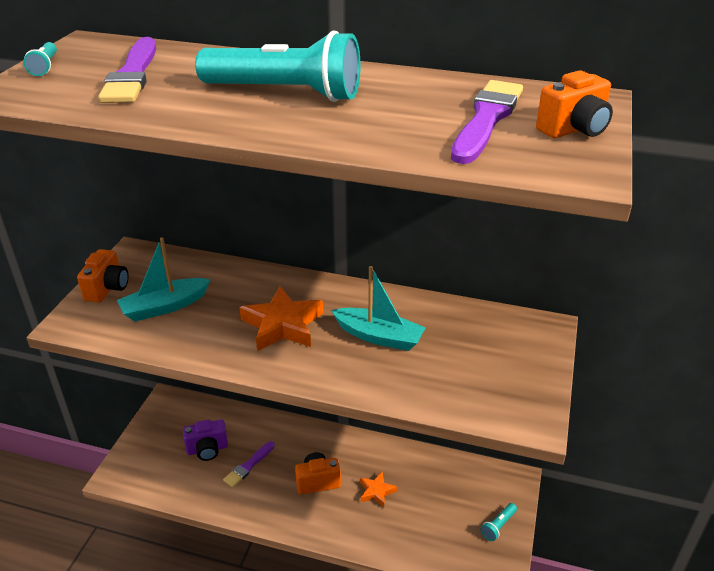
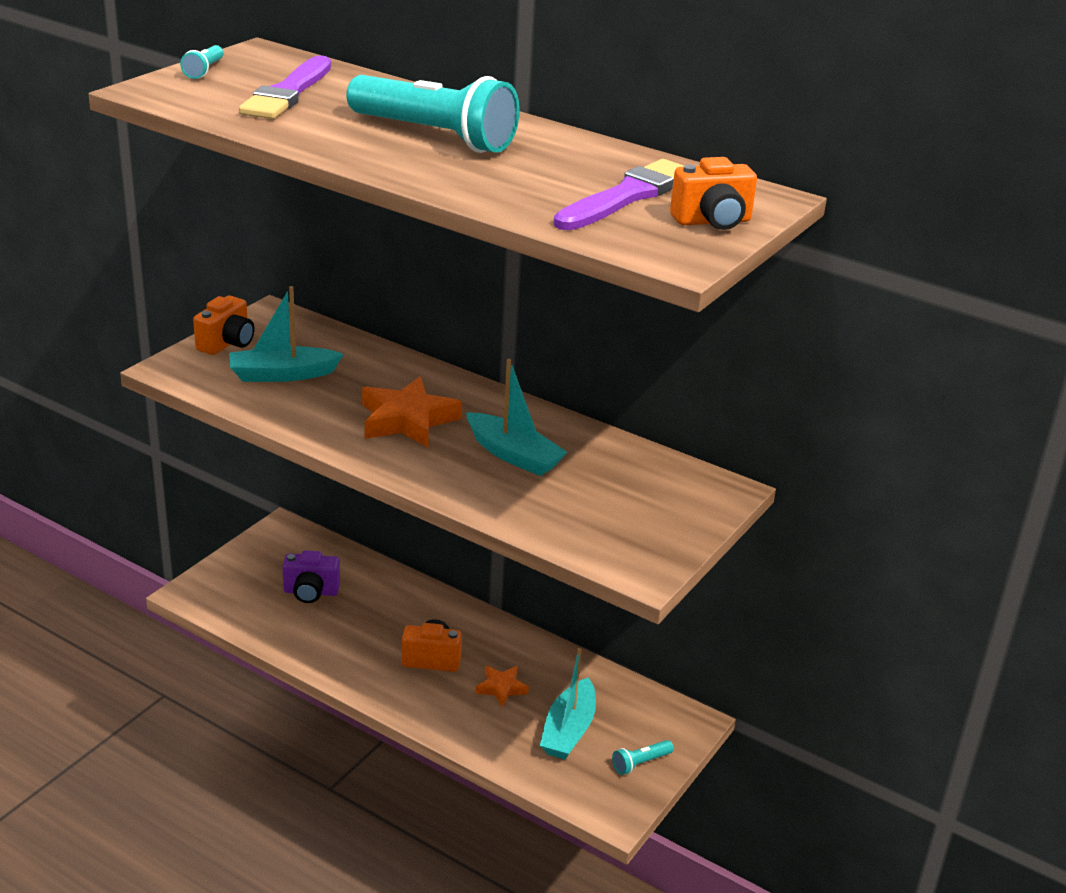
camera: 15 degrees right, 5 degrees down
purple brush [223,441,275,488] -> none
none -> turquoise boat [540,648,596,759]

